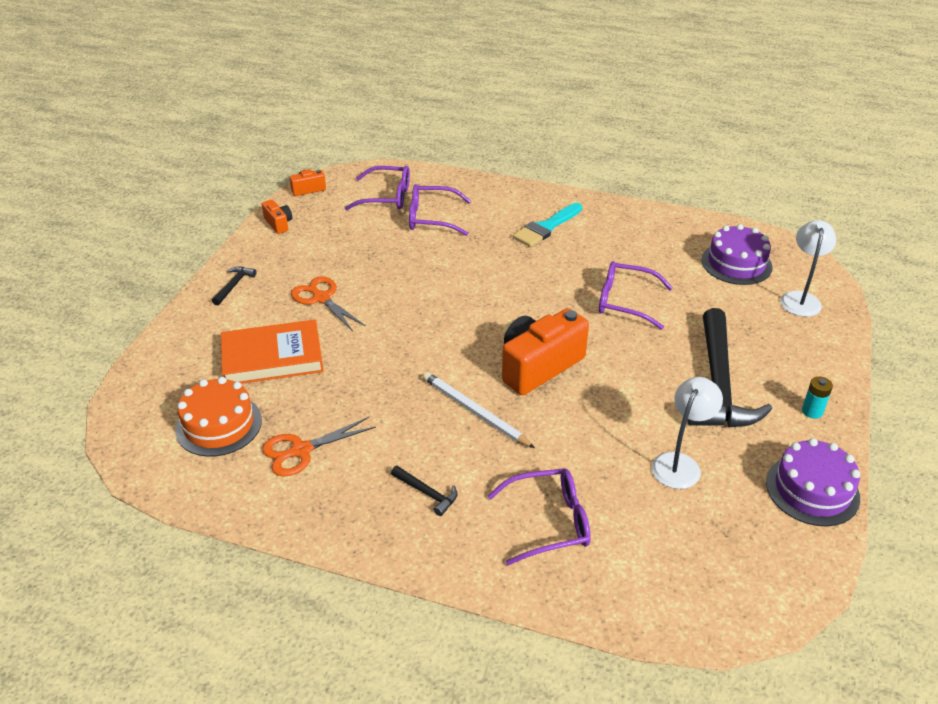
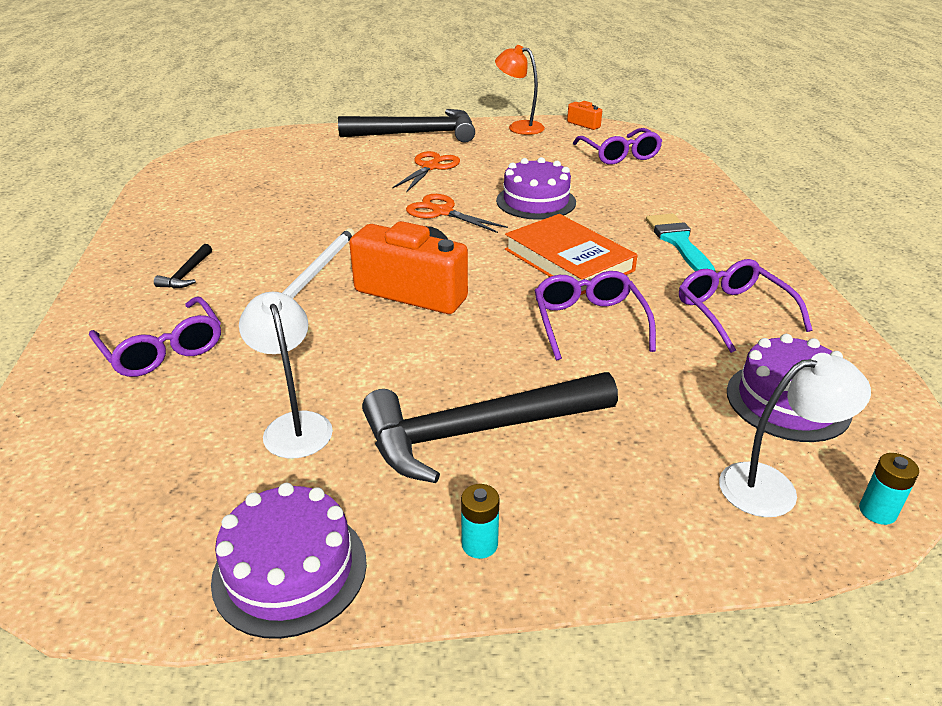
camera: 65 degrees right, 5 degrees down
orange cake [175,377,262,457] -> none
black hammer [212,267,257,306] -> black hammer [338,109,475,143], size x2.46
orange book [221,319,324,384] -> orange book moved to [505,214,638,295]
orange camera [262,200,292,234] -> orange lamp [495,45,545,135]
orange scissors [262,417,376,476] -> orange scissors moved to [406,194,508,233]
purple glasses [409,184,471,236] -> purple glasses moved to [679,259,812,353]
turquoise brush [513,203,582,247] -> turquoise brush turned 60 degrees clockwise [646,213,715,271]
white lamp [652,377,723,489] -> white lamp turned 120 degrees counterclockwise [239,292,333,458]
none -> purple cake [496,157,576,220]
none -> turquoise battery [859,453,919,525]

